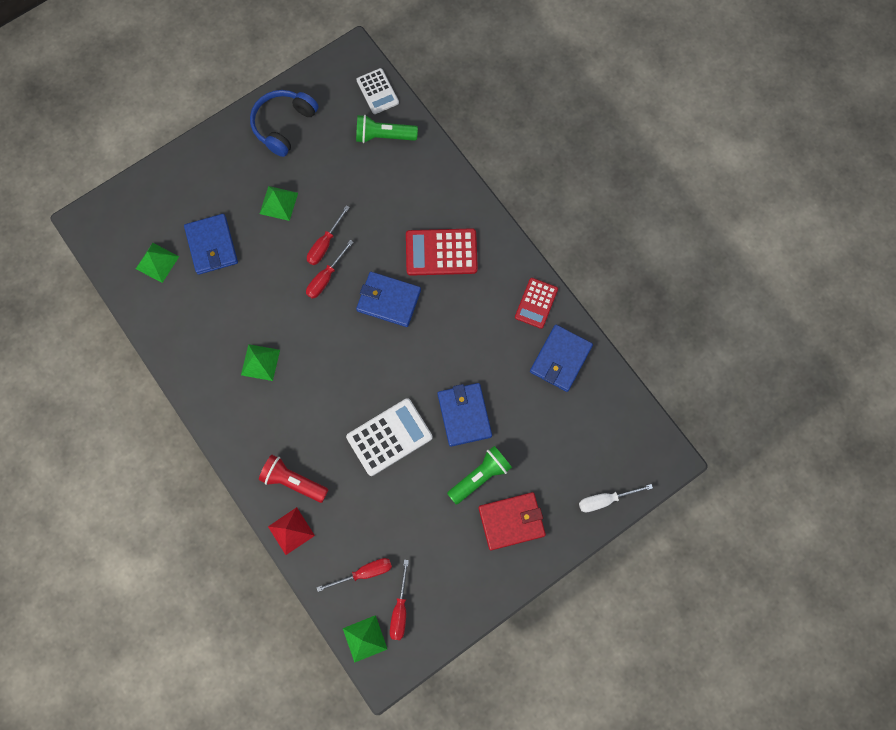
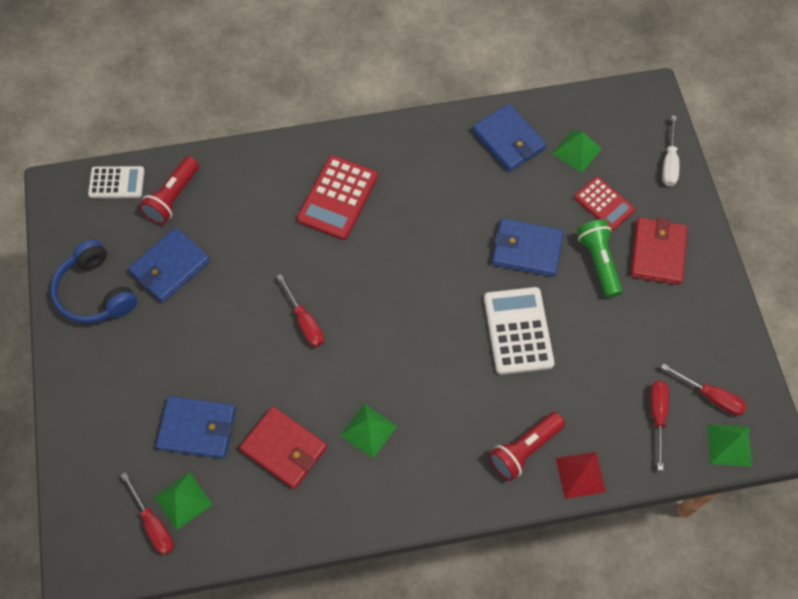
camera: 65 degrees left, 10 degrees down
green pyramid [260,186,298,221] -> green pyramid moved to [552,130,602,173]
red screwdriver [307,205,350,265] -> red screwdriver moved to [121,472,174,555]
green flashlight [356,115,418,143] -> red flashlight [139,157,199,225]
blue wallet [356,272,421,327] -> blue wallet moved to [128,228,210,303]
red calculator [515,278,558,329] -> red calculator moved to [574,176,635,231]
none -> red wallet [239,406,327,489]

